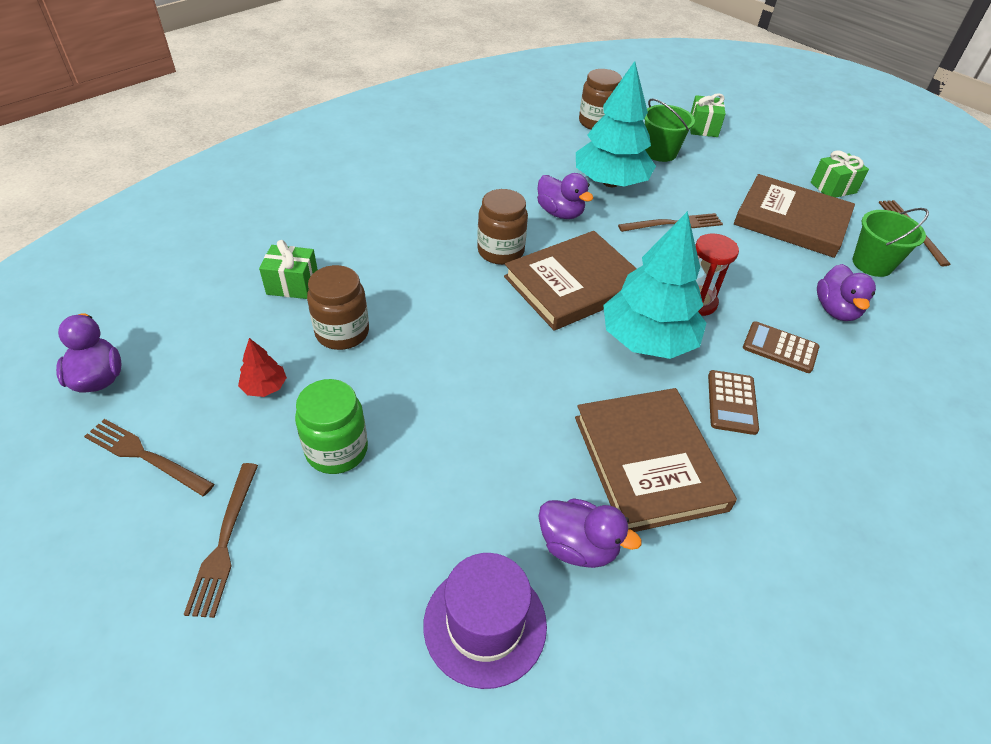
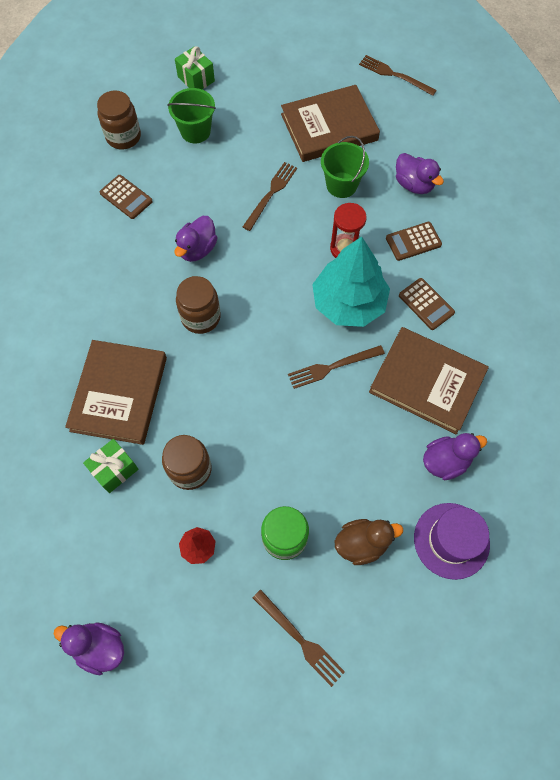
camera: 45 degrees left, 20 degrees up
brown fork [84,419,214,496] -> brown fork moved to [288,345,385,389]
brown book [504,231,637,331] -> brown book moved to [65,340,167,445]
purple duck [537,173,593,219] -> purple duck turned 120 degrees clockwise [174,216,218,262]
turquoise tree [576,61,656,187] -> none
green gift [811,150,869,198] -> none
green bucket [852,208,929,277] -> green bucket moved to [321,136,369,198]
none -> brown calculator [100,175,153,219]
none -> brown duck [335,519,403,565]

